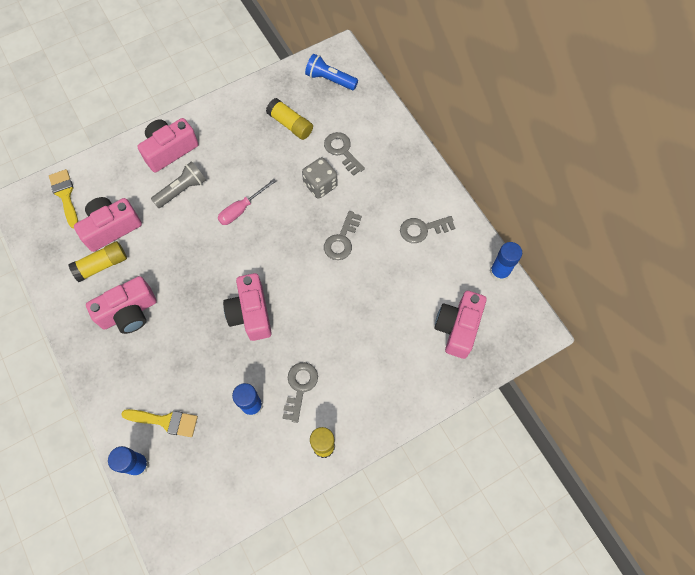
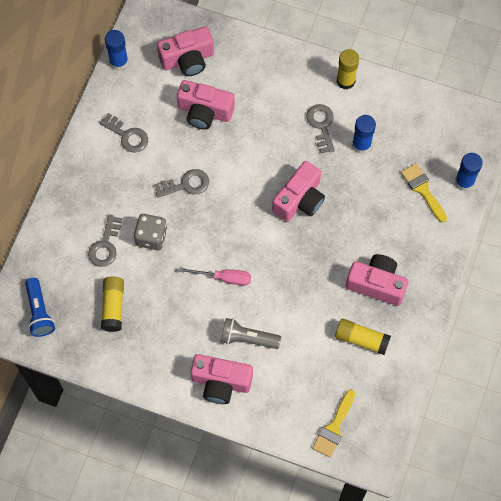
camera: 130 degrees left, 0 degrees up
pink camera [74,197,142,252] -> pink camera moved to [177,80,235,130]
grey key [283,362,318,423] -> grey key turned 105 degrees clockwise [306,104,335,153]

